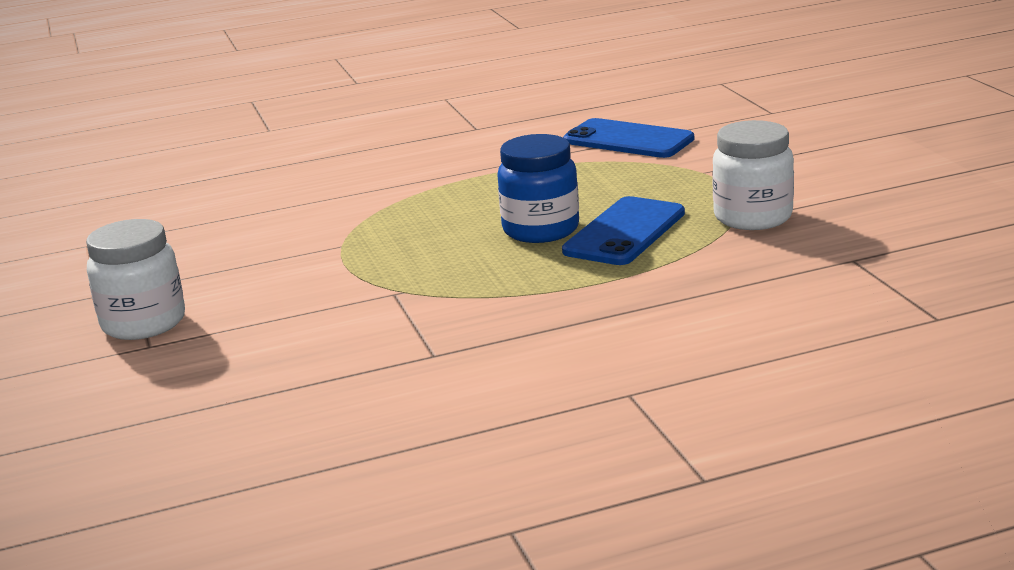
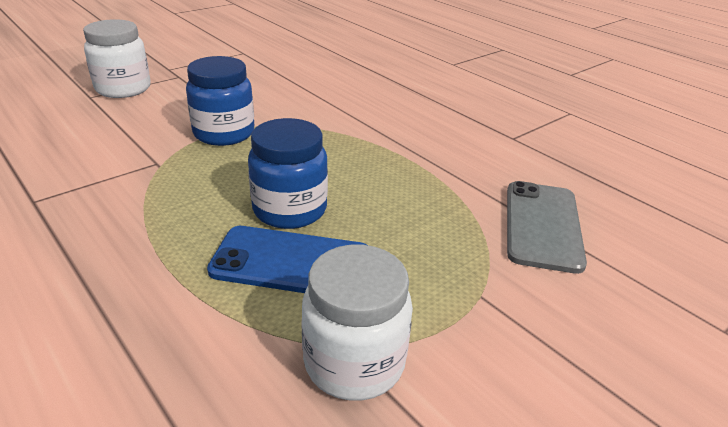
camera: 65 degrees right, 10 degrees up
blue phone [563,118,694,158] -> grey phone [507,181,587,274]
none -> blue jar [186,56,254,146]

